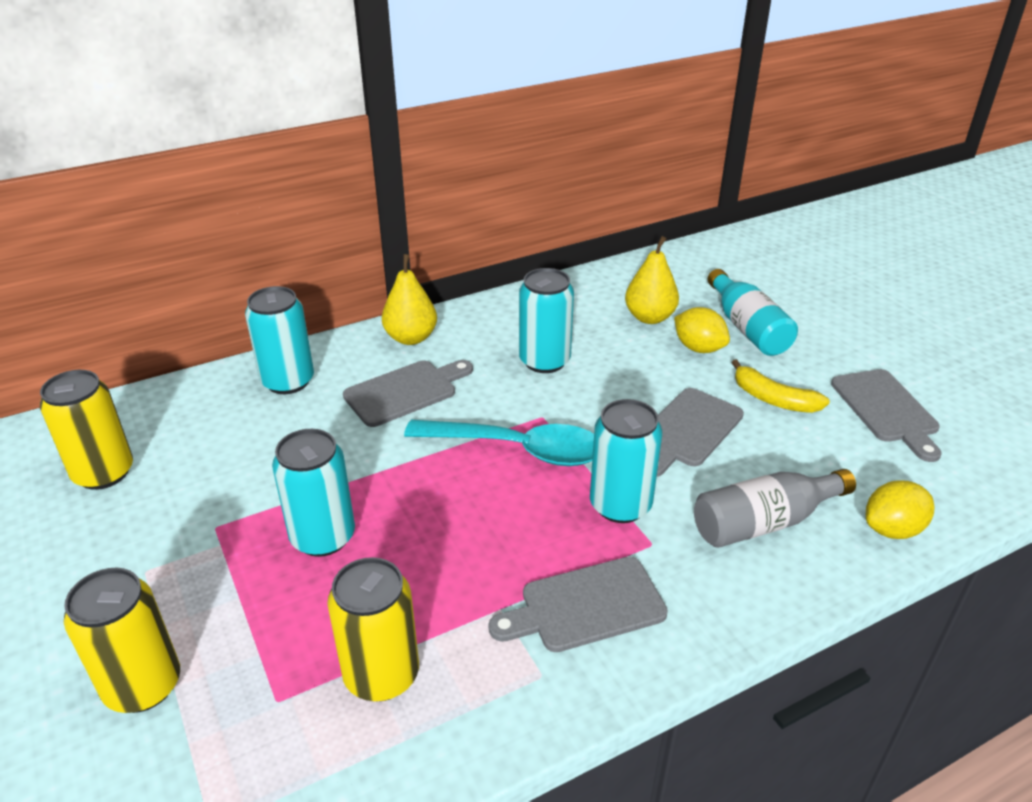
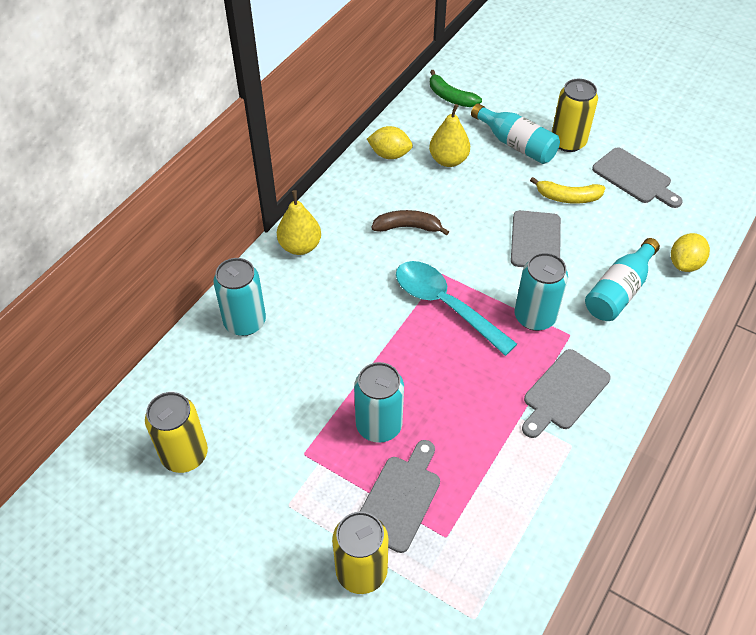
camera: 30 degrees left, 15 degrees up
yellow can [327,557,419,701] -> yellow can moved to [552,79,598,152]
grey cutting board [343,360,473,427] -> grey cutting board moved to [360,440,440,553]
turquoise spoon [404,420,594,466] -> turquoise spoon turned 120 degrees counterclockwise [396,261,517,356]
turquoise can [519,268,574,373] -> brown banana [371,210,449,236]
yellow lemon [674,307,730,353] -> yellow lemon moved to [367,126,413,159]
grey bottle [694,469,856,548] -> turquoise bottle [585,238,660,321]
none -> green banana [430,70,482,107]

